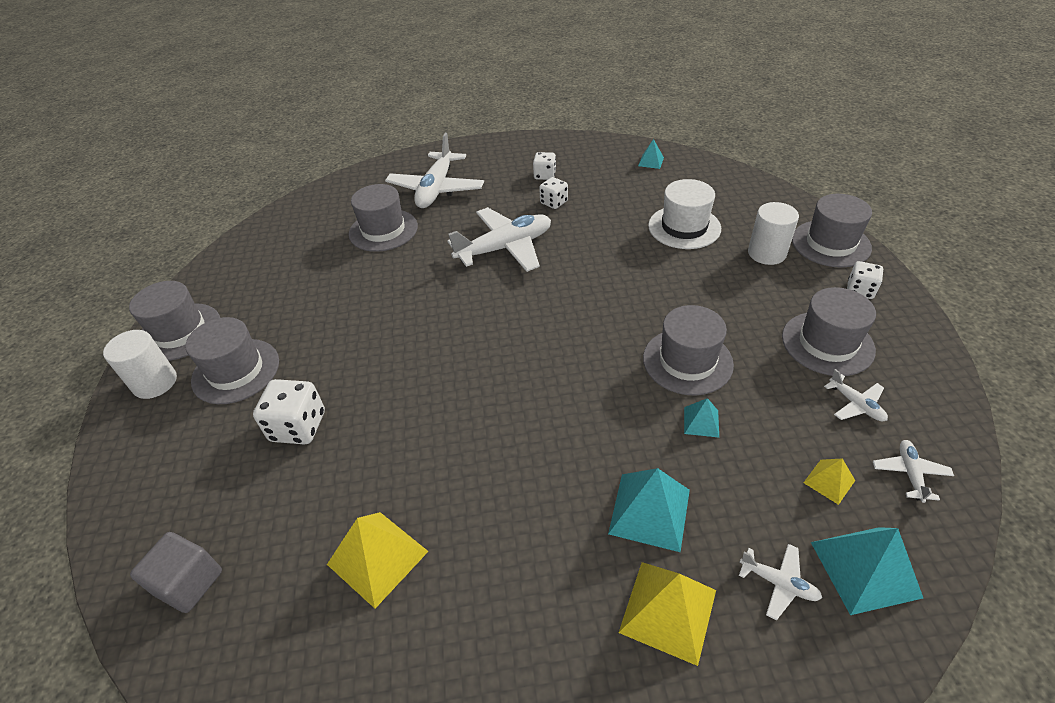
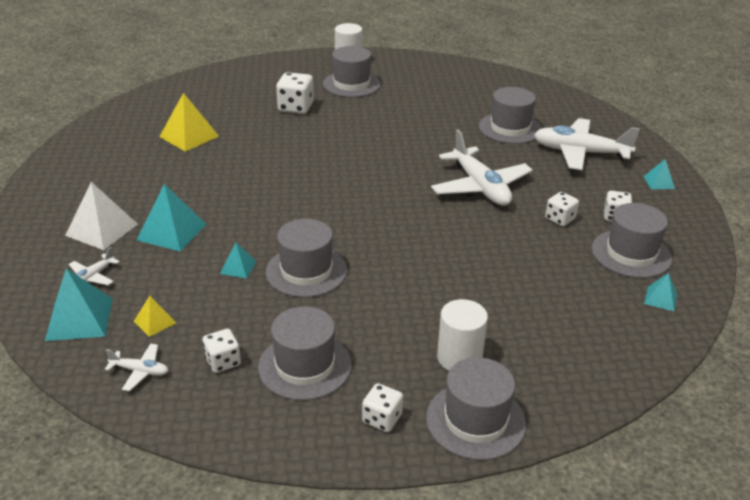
camera: 90 degrees right, 10 degrees down
grey hat [129,281,220,361] -> grey hat moved to [592,203,672,278]
grey cube [130,532,222,613] -> none
yellow pyramid [619,562,716,666] -> white pyramid [65,182,138,250]
white hat [648,179,721,249] -> none
white plane [824,369,888,421] -> white dice [203,329,241,373]
none -> turquoise pyramid [643,159,675,189]

